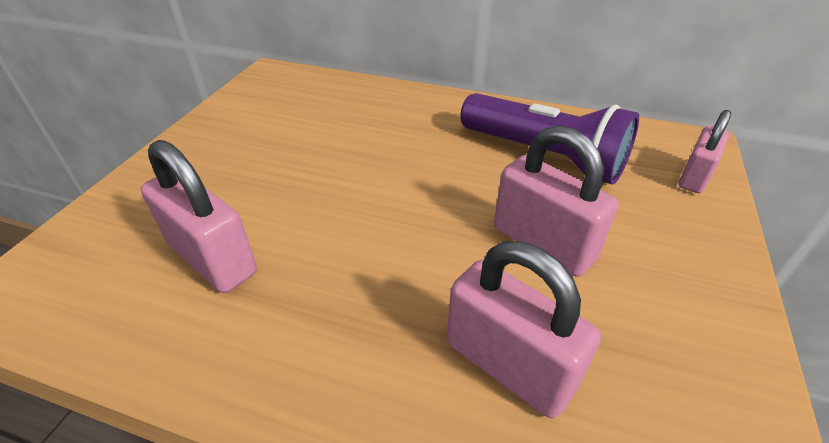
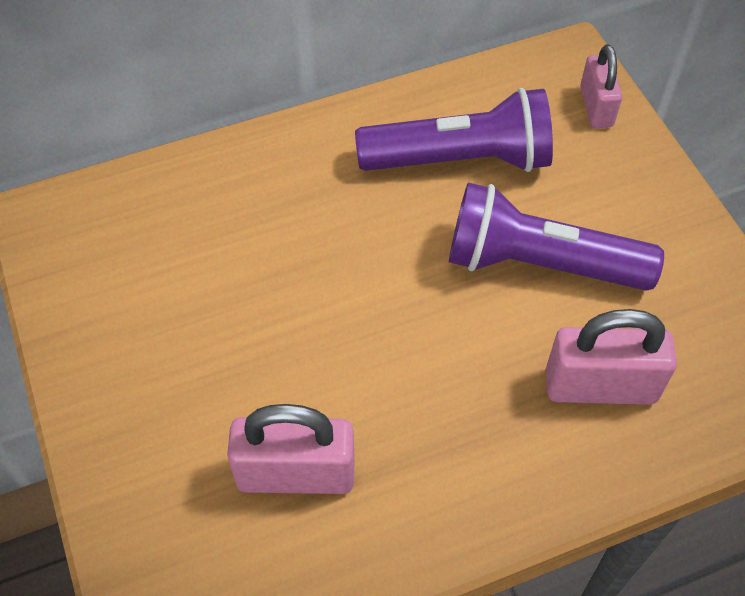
camera: 40 degrees left, 15 degrees up
pink padlock [494,125,619,277] -> purple flashlight [449,182,664,291]

